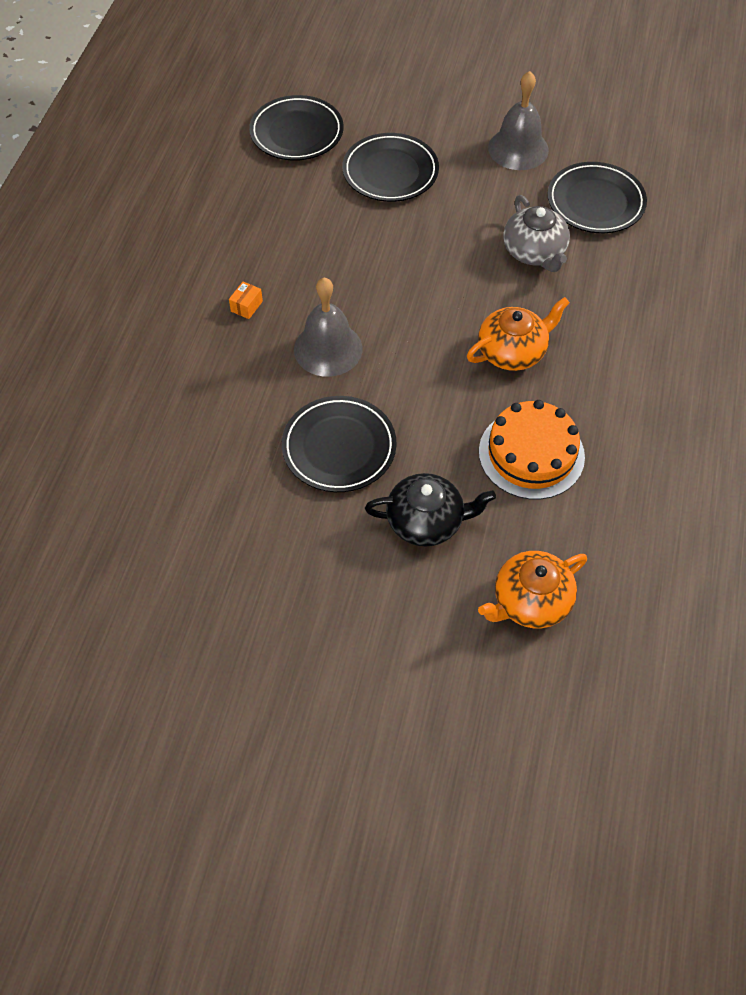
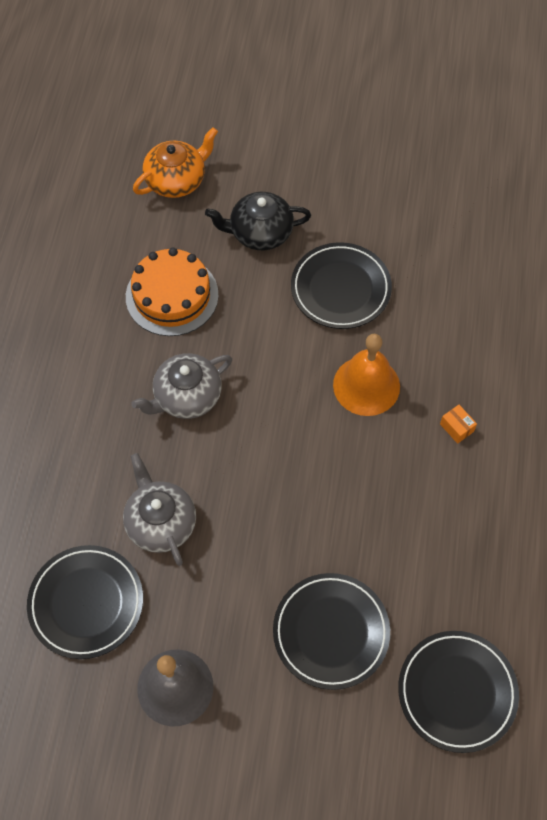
camera: 175 degrees right, 5 degrees up
orange box [229,282,263,319] -> orange box turned 60 degrees counterclockwise [440,405,477,444]
grey bell [294,278,362,377] -> orange bell [333,334,400,416]
orange teapot [467,297,570,371] -> grey teapot [131,353,232,419]

